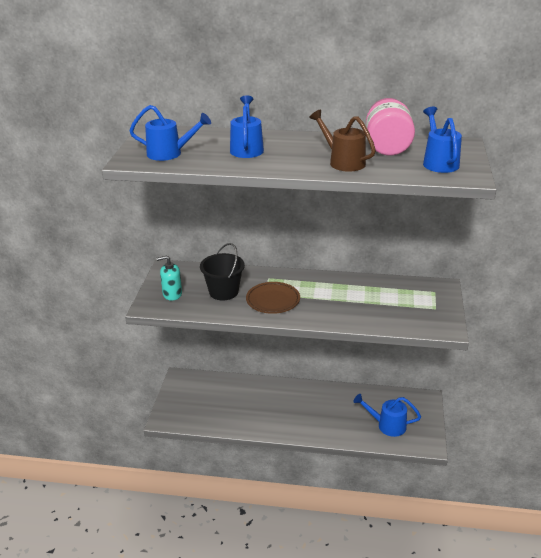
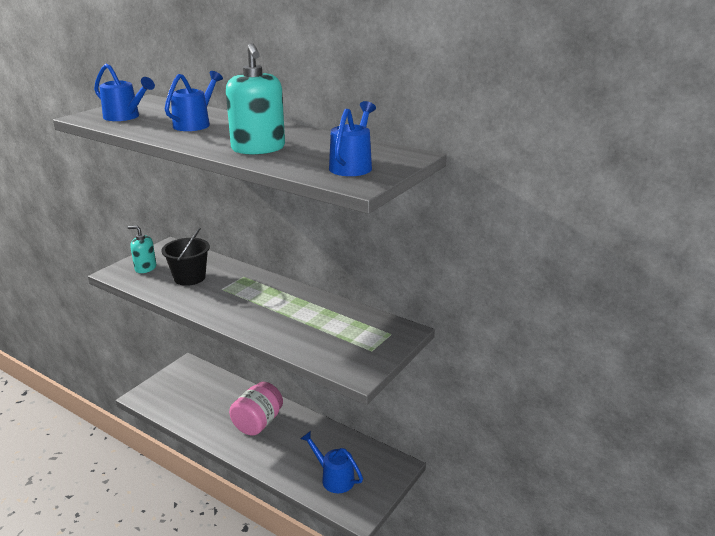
camera: 25 degrees right, 5 degrees down
brown plate [246,282,300,314] -> none
brown watering can [309,110,376,172] -> turquoise soap dispenser [226,43,285,155]
pink jar [366,98,415,156] -> pink jar moved to [229,382,283,436]

